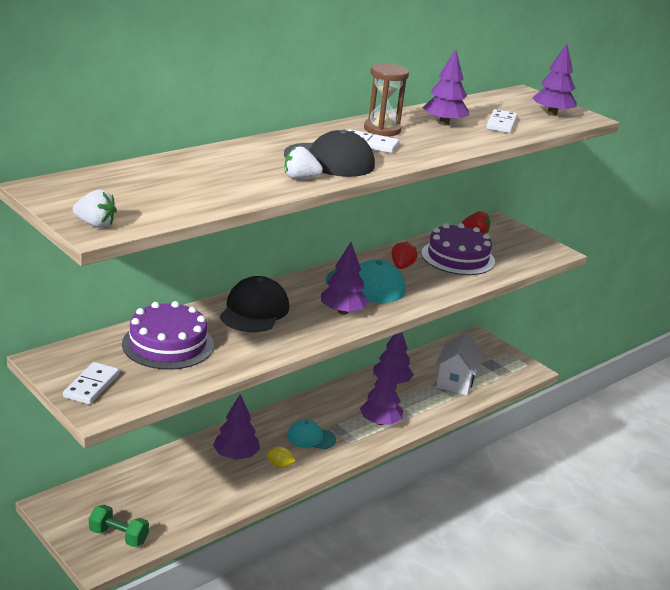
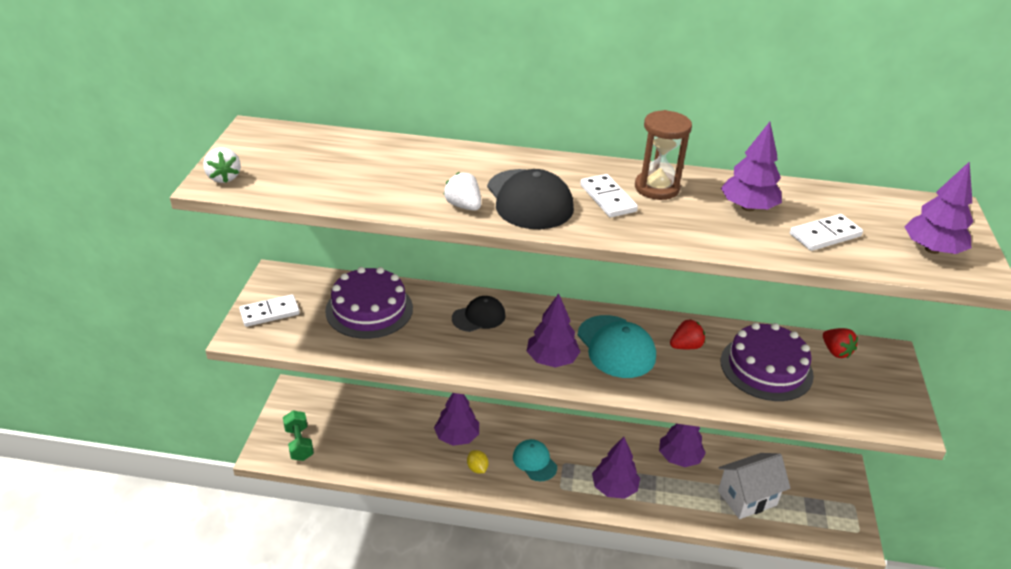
camera: 50 degrees right, 10 degrees up
black cap [220,276,289,332] -> black cap [452,296,506,332], size x0.63

